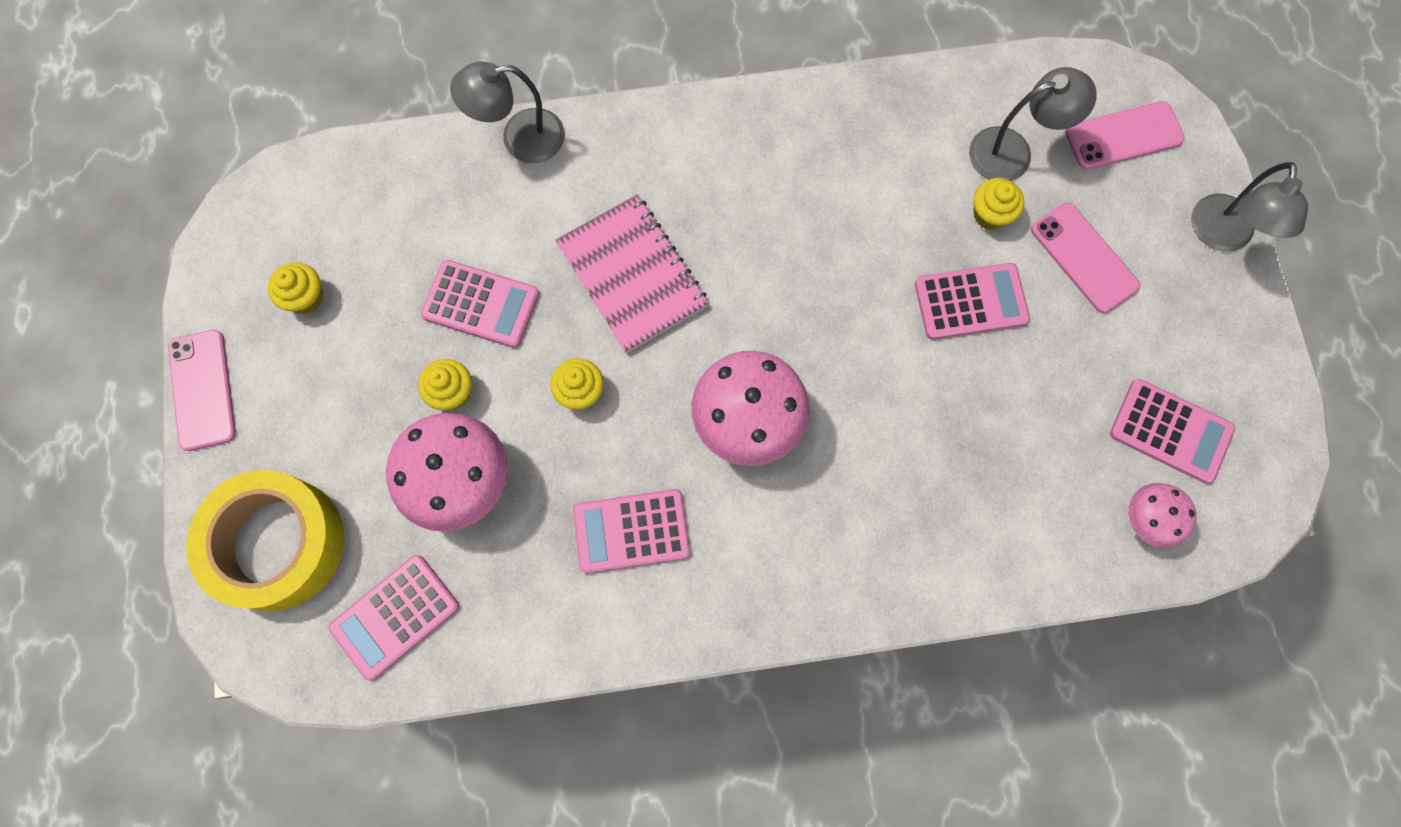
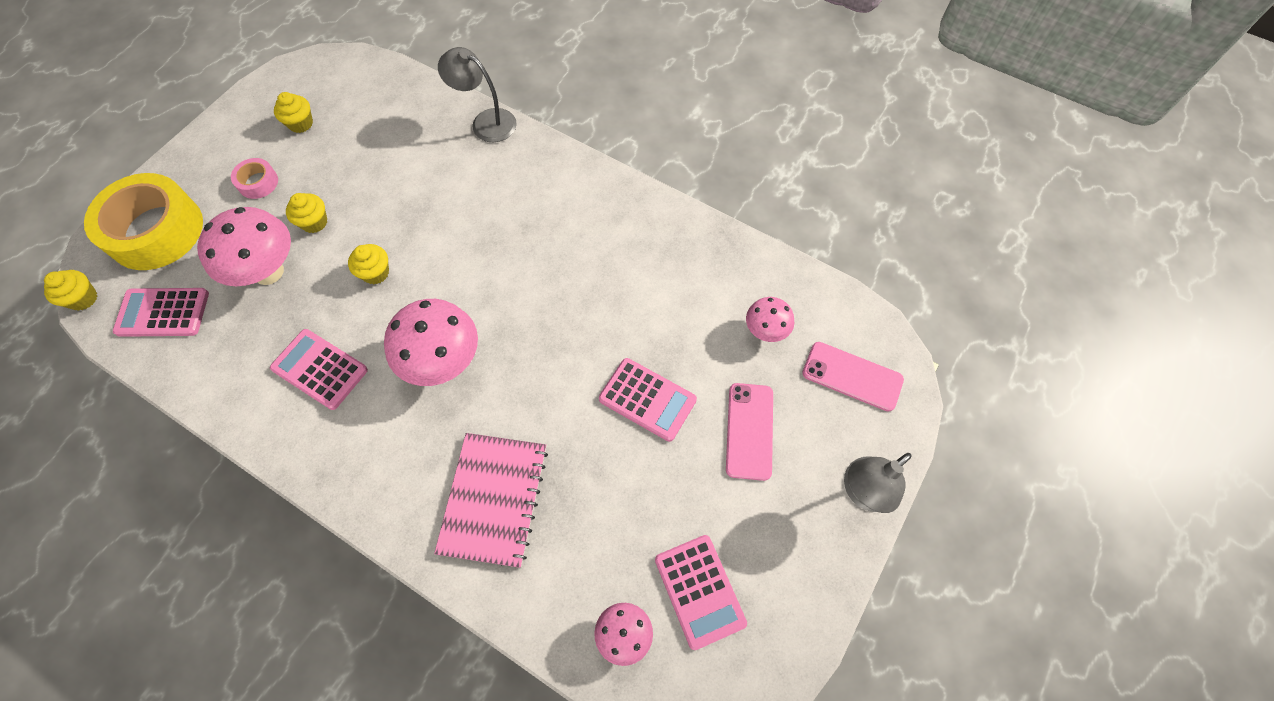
camera: 40 degrees right, 10 degrees down
pink phone [168,330,236,451] -> none
pink calculator [421,260,539,348] -> none
pink notebook [556,195,709,353] -> pink notebook moved to [434,433,548,568]
grey lamp [969,67,1097,181] -> pink mushroom [746,297,794,342]
yellow cupcake [973,178,1024,230] -> yellow cupcake moved to [44,270,97,311]
none -> pink tape [231,158,278,199]

